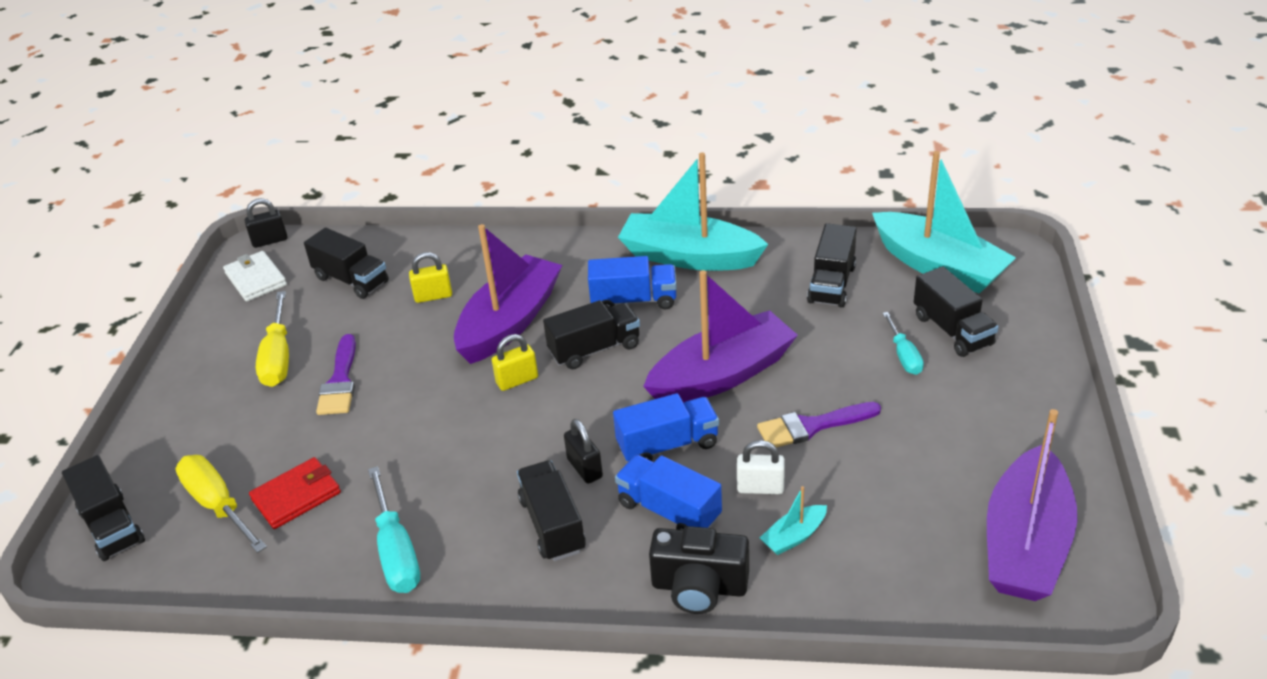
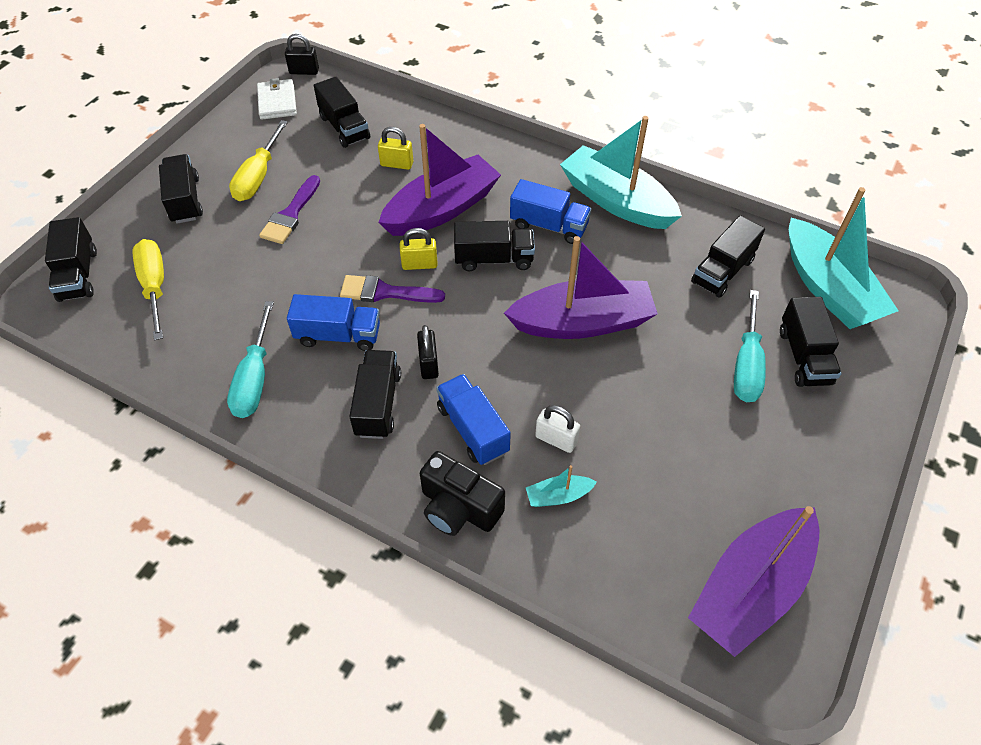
camera: 20 degrees right, 15 degrees up
red wallet [249,457,341,529] -> none
blue truck [613,393,719,462] -> blue truck moved to [287,294,380,351]
purple brush [757,402,881,447] -> purple brush moved to [340,275,445,303]
turquoise screwdriver [882,312,924,375] -> turquoise screwdriver [734,290,766,402], size x1.60
none -> black truck [159,154,203,224]

